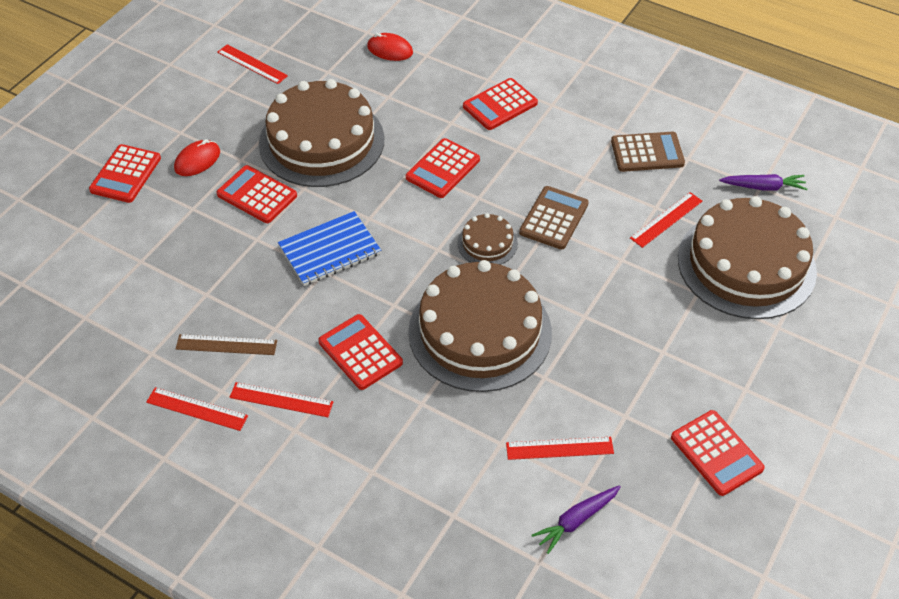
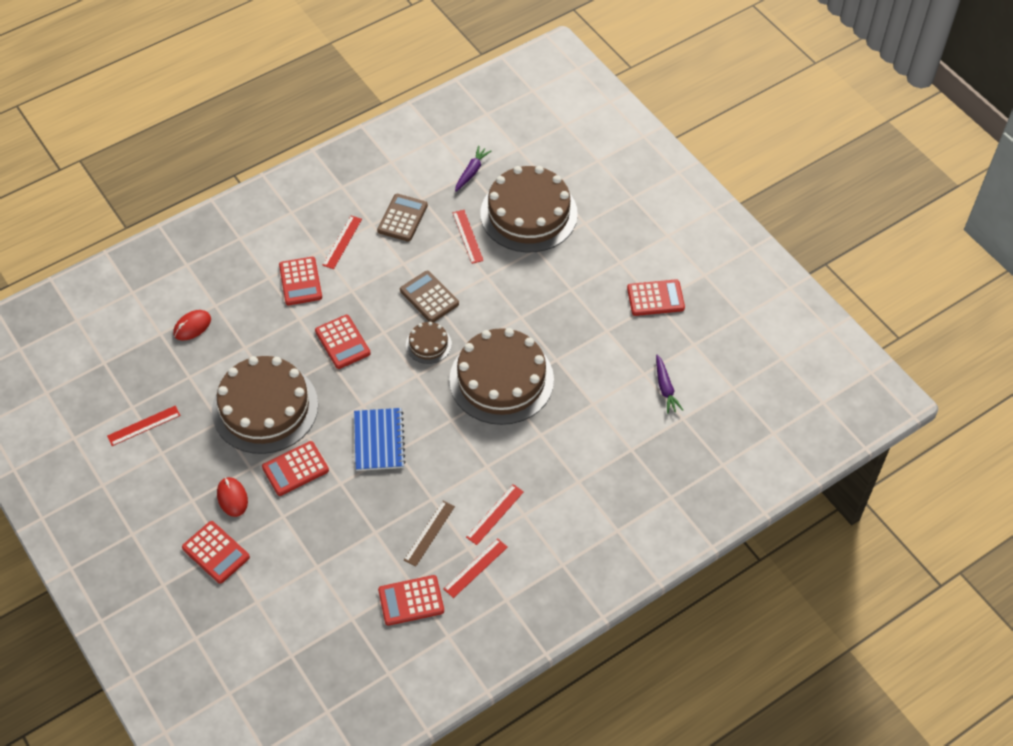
camera: 65 degrees left, 5 degrees up
red calculator [318,314,403,390] -> red calculator moved to [378,575,444,626]
red ruler [506,437,614,460] -> red ruler moved to [322,216,362,269]

